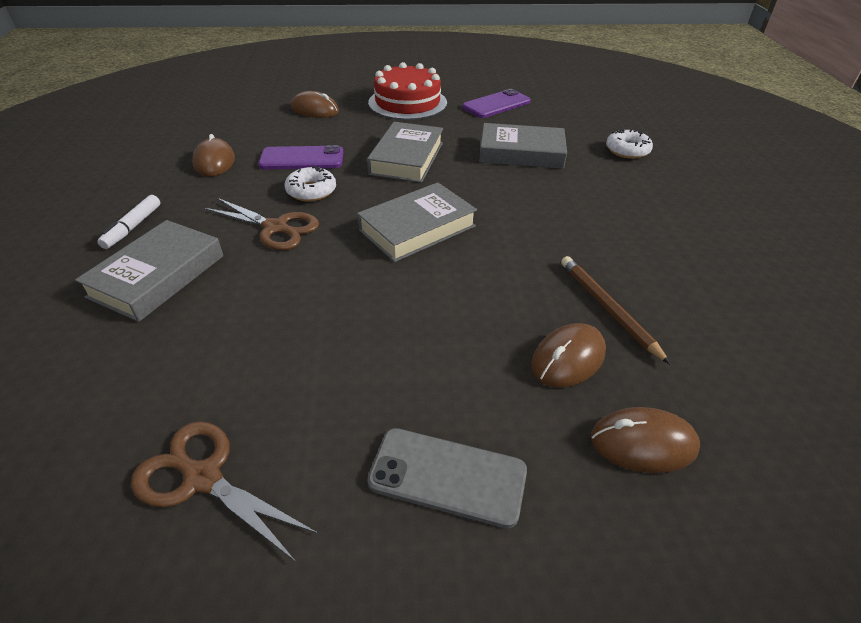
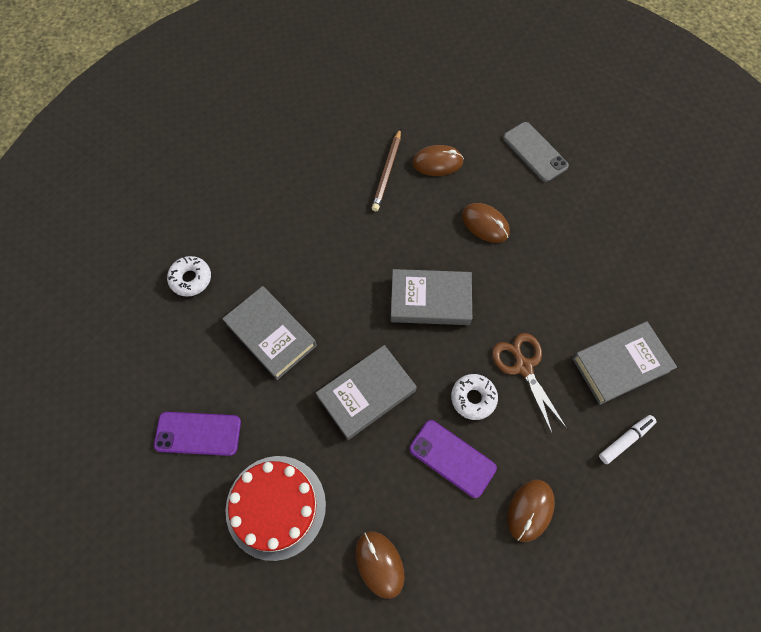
camera: 140 degrees left, 25 degrees up
brown scissors [131,421,319,562] -> none
brown mouse [591,407,700,473] -> brown mouse moved to [462,203,510,243]

